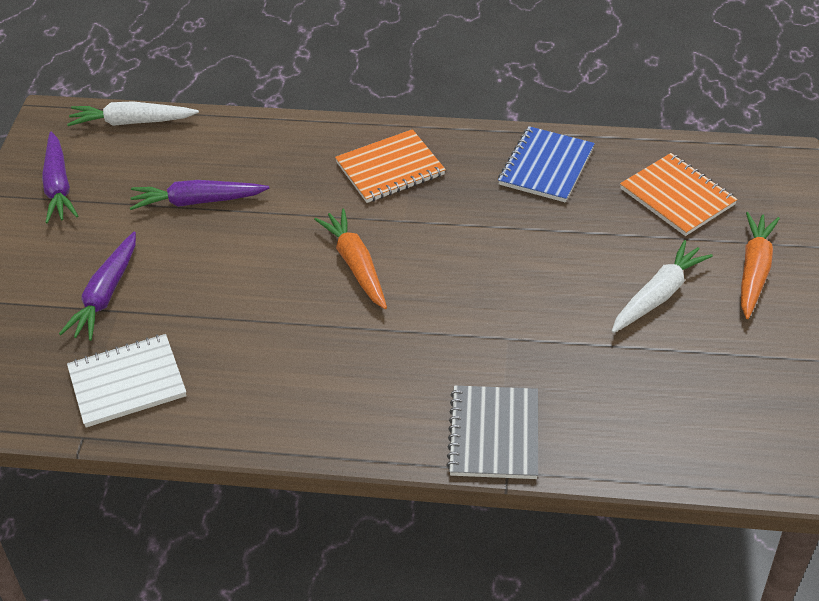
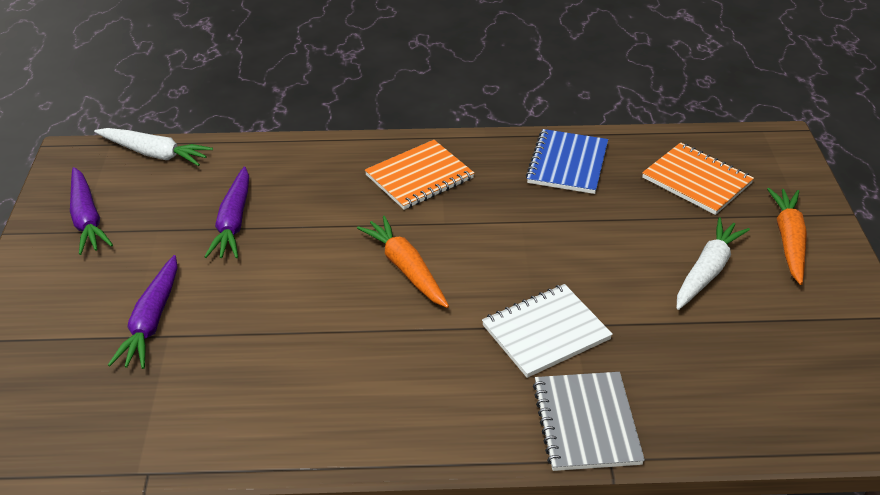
camera: 10 degrees left, 5 degrees down
white carrot [67,101,199,126] -> white carrot turned 150 degrees counterclockwise [94,128,213,166]
white notebook [67,334,187,428] -> white notebook moved to [482,284,613,378]
purple carrot [130,180,270,210] -> purple carrot turned 75 degrees counterclockwise [204,167,249,258]

